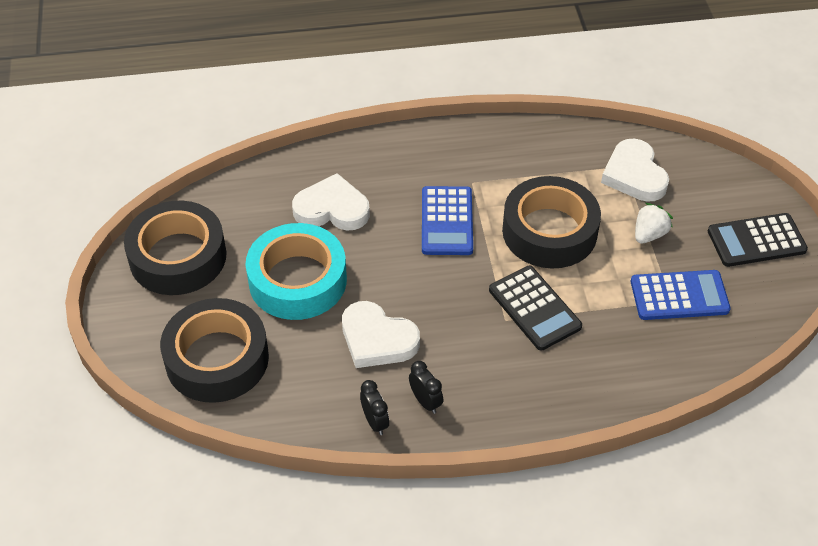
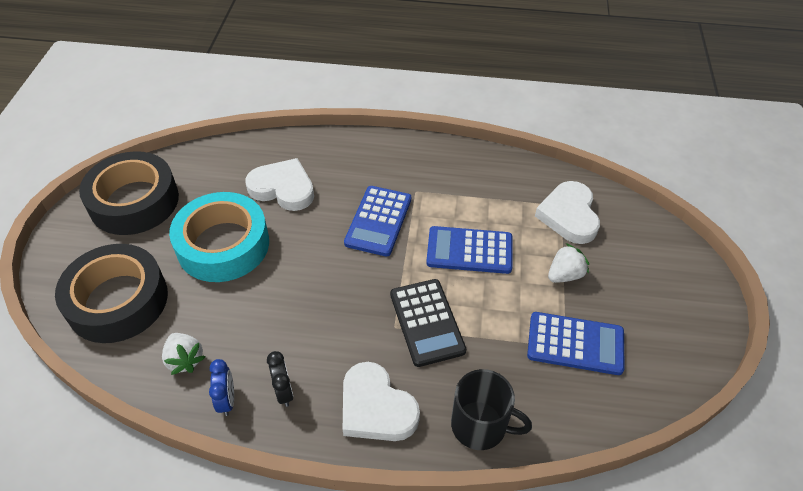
camera: 15 degrees right, 0 degrees up
white heart [342,301,420,368] -> white heart moved to [343,362,420,441]
black clock [360,380,389,435] -> blue clock [209,359,234,416]
black tape [502,176,601,268] -> blue calculator [426,226,512,274]
black calculator [708,213,808,267] -> none
none -> white strawberry [162,333,205,375]
none -> black mug [451,369,532,450]

